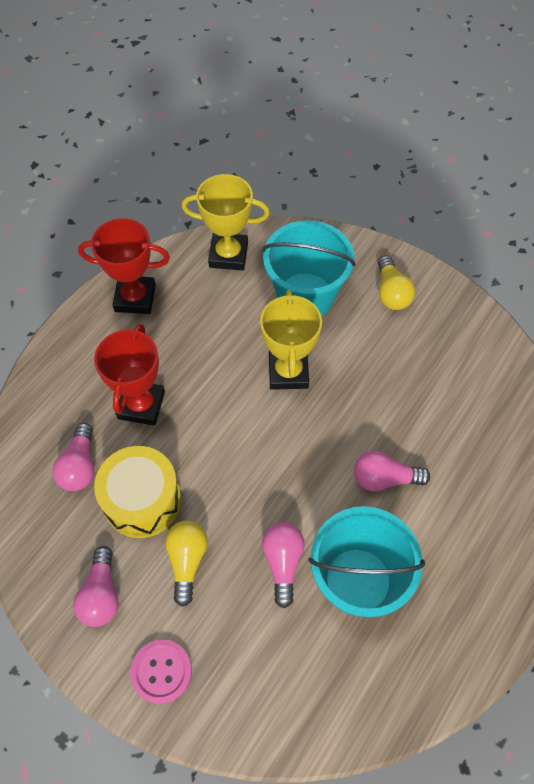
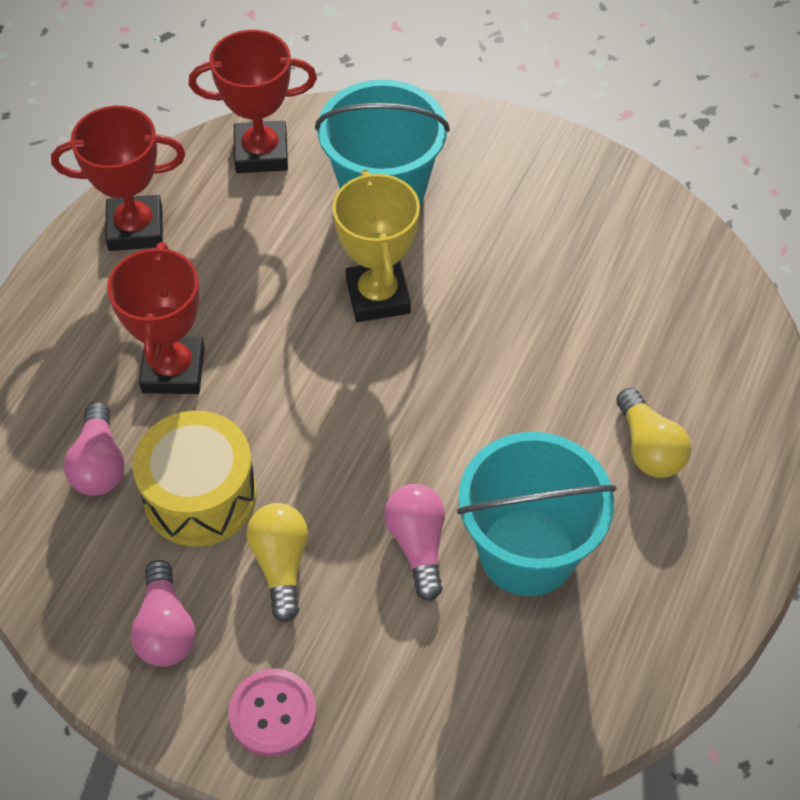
camera: 10 degrees left, 5 degrees down
yellow trophy [182,174,270,271] -> red trophy [189,30,317,173]
pink light bulb [354,451,430,492] -> none
yellow light bulb [378,255,415,310] -> yellow light bulb moved to [616,388,691,478]

